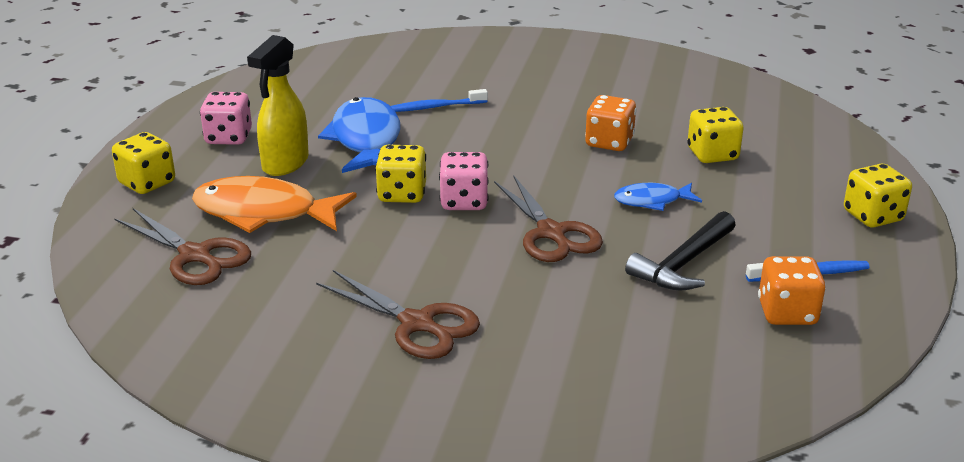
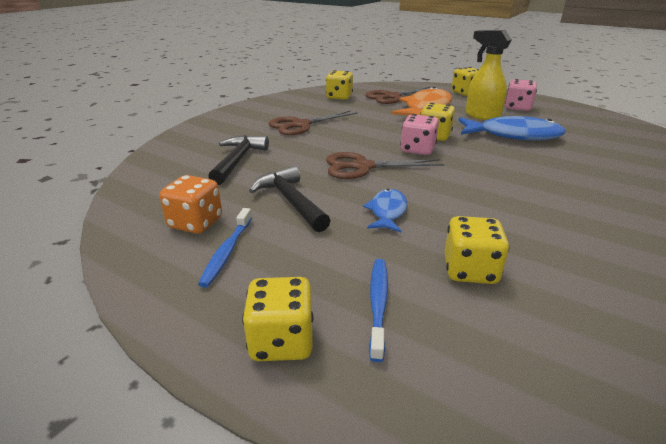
camera: 110 degrees right, 0 degrees up
blue toothbrush [391,89,488,112] -> blue toothbrush moved to [369,259,388,362]
orange dice [585,95,637,151] -> none
none -> black hammer [208,135,269,185]
none -> yellow dice [326,70,353,100]

